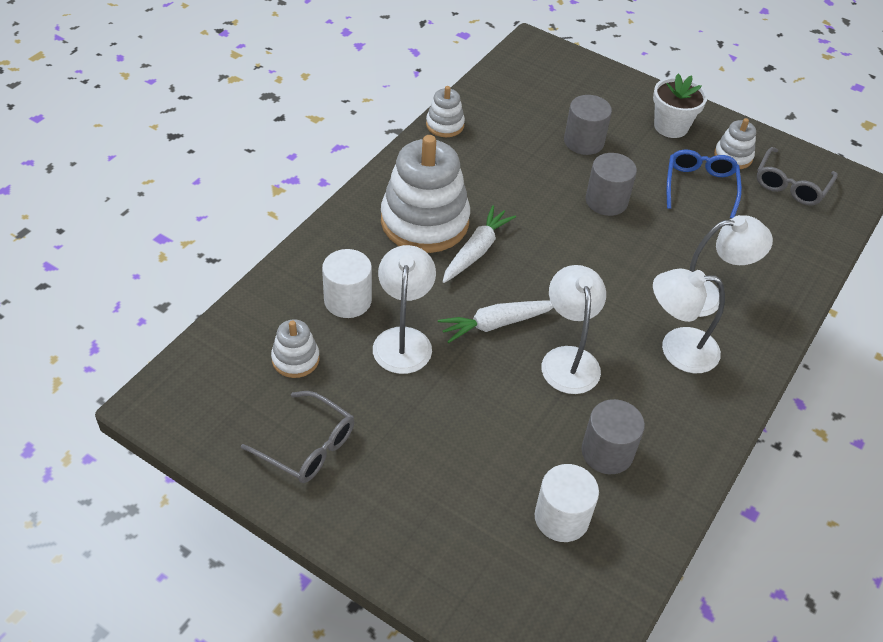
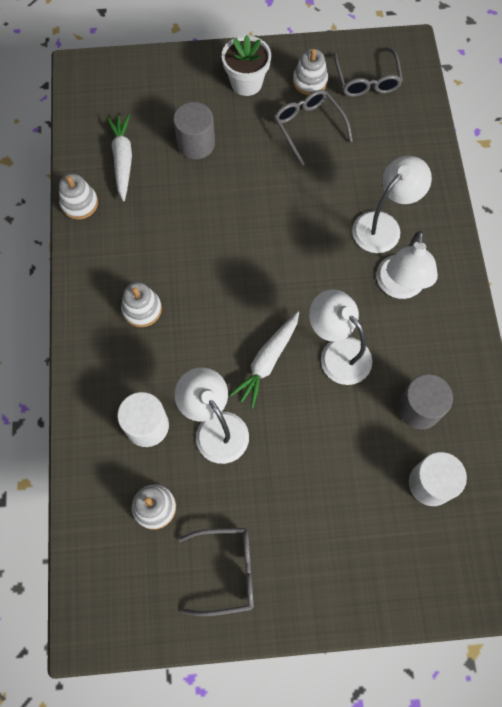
camera: 35 degrees left, 20 degrees up
white stacking toy [381,135,470,253] -> white stacking toy [121,282,162,327], size x0.47
white carrot [443,205,516,283] -> white carrot moved to [106,114,132,201]
grey cylinder [586,153,637,216] -> none
white lamp [653,268,725,373] -> white lamp turned 45 degrees counterclockwise [376,231,438,299]
blue glasses [667,149,742,218] -> grey glasses [274,90,353,166]

